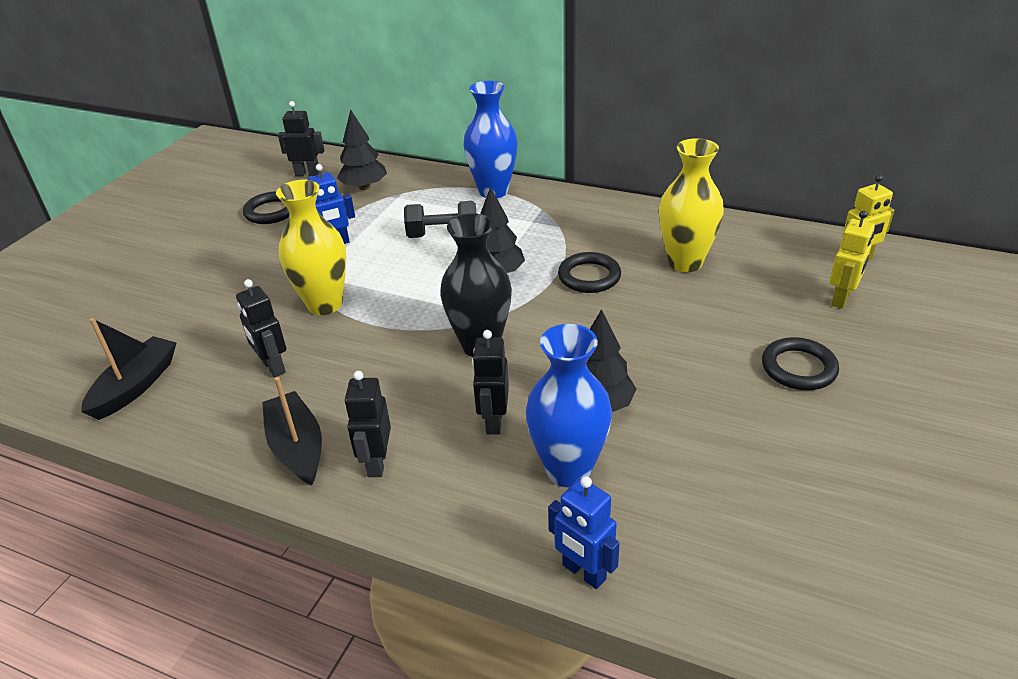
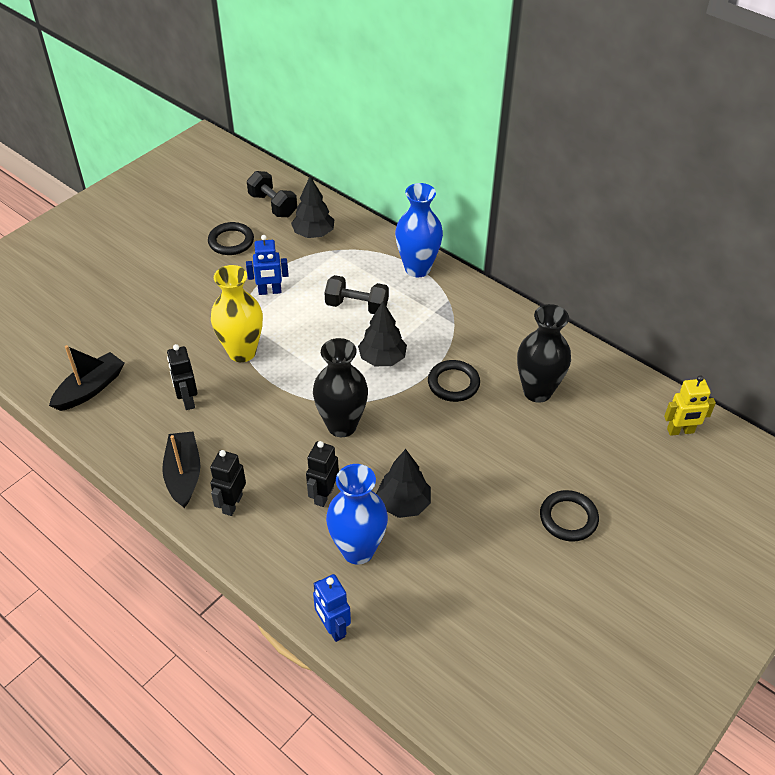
camera: 15 degrees right, 10 degrees up
black robot [278,101,325,176] -> black dumbbell [247,171,297,217]
yellow vase [659,138,724,272] -> black vase [517,304,571,403]
yellow robot [830,211,875,309] -> none

